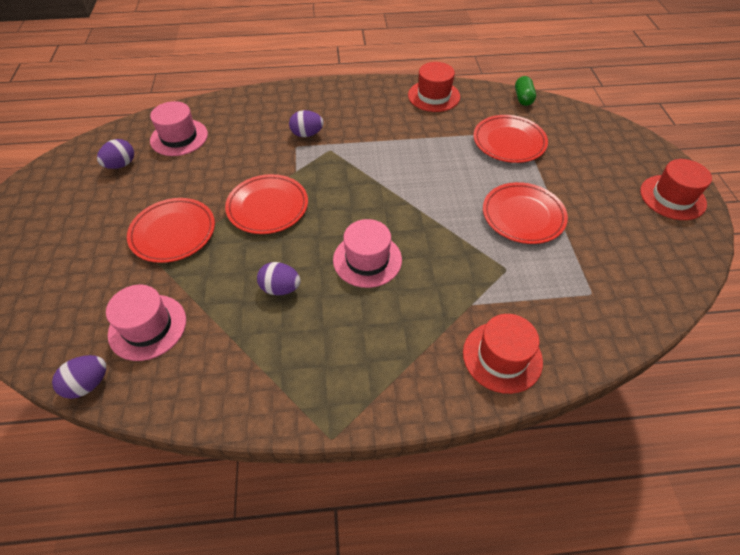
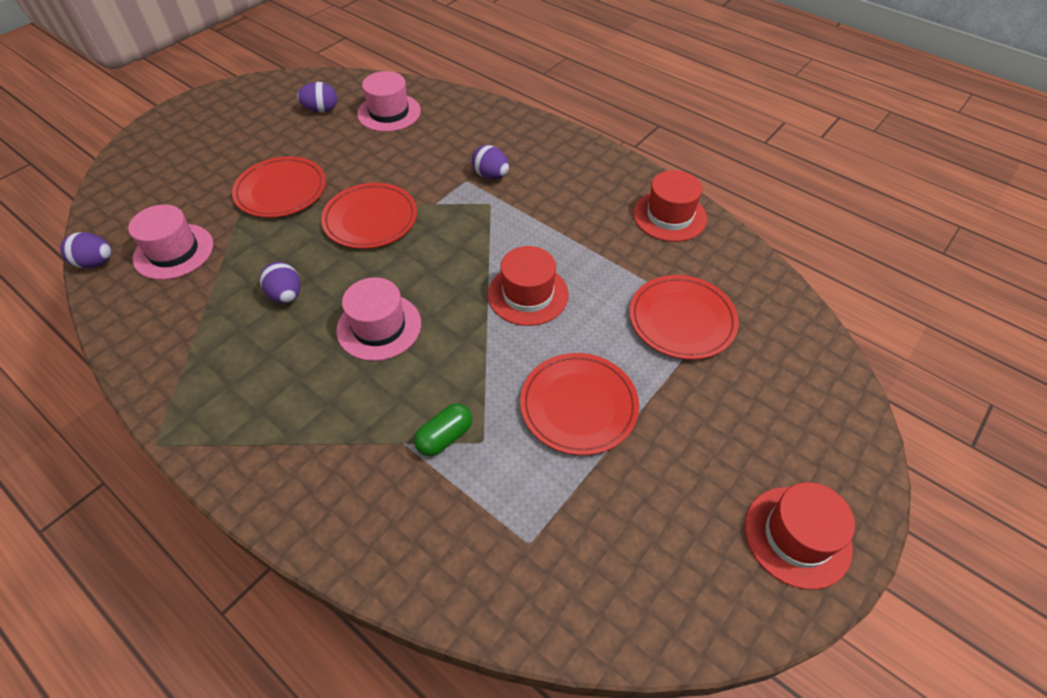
camera: 45 degrees right, 0 degrees up
red hat [463,314,543,394] -> red hat moved to [488,246,569,326]
green capsule [515,76,536,106] -> green capsule moved to [414,403,472,456]

